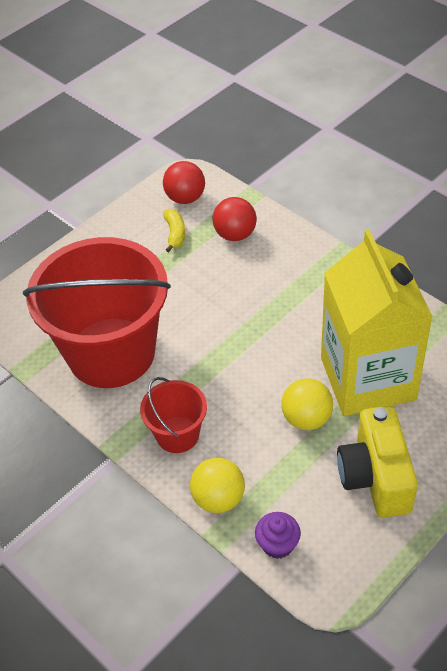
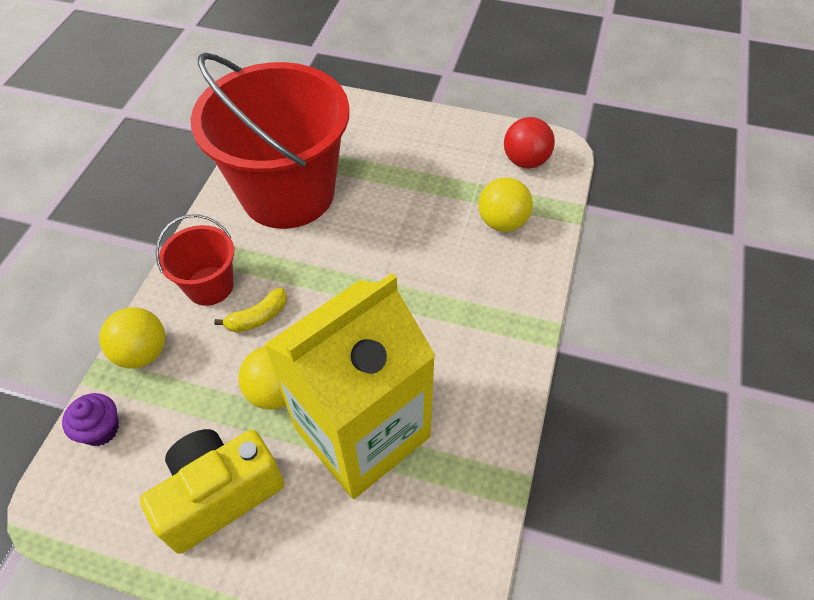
camera: 60 degrees right, 5 degrees up
yellow banana [163,209,185,252] -> yellow banana moved to [214,288,287,333]
red ball [213,197,257,241] -> yellow ball [479,178,533,232]

